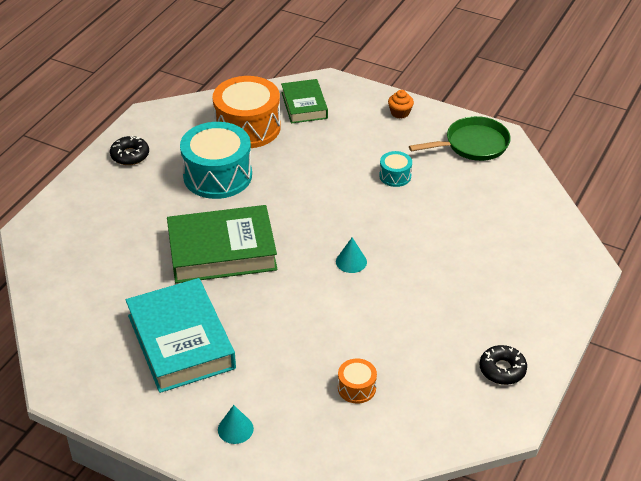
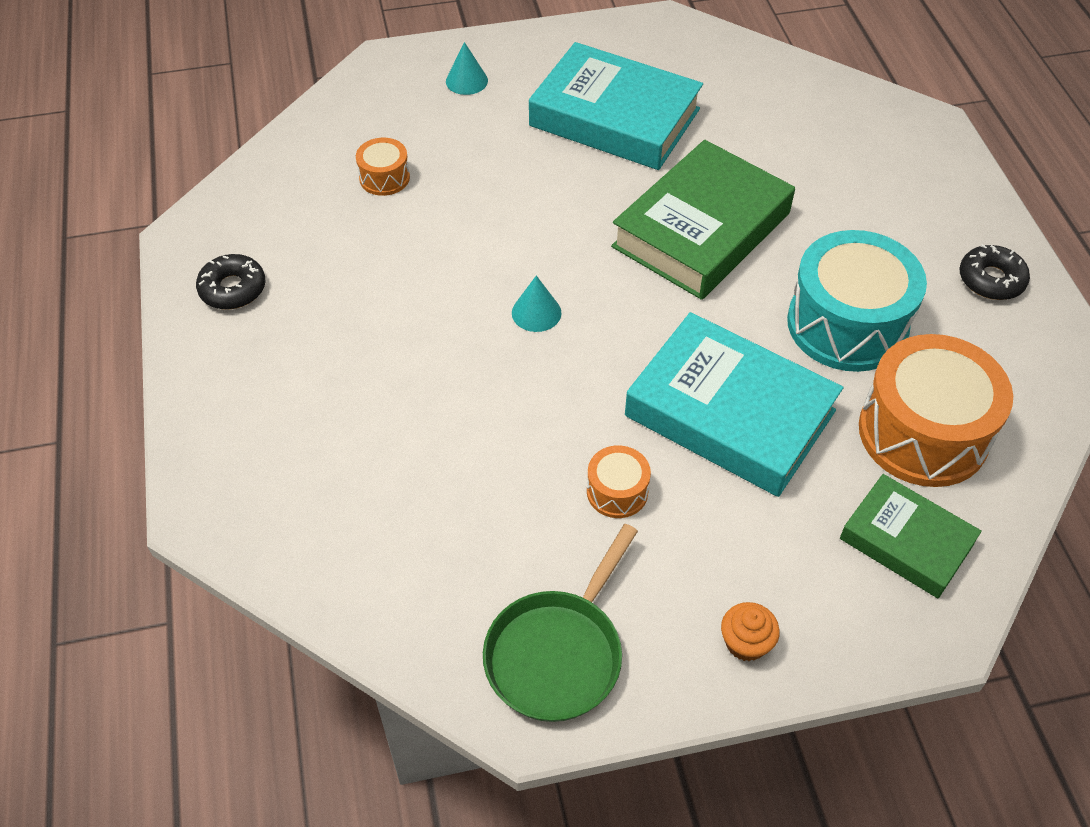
camera: 140 degrees right, 10 degrees up
turquoise drum [379,151,412,187] -> orange drum [587,445,651,518]
none -> turquoise book [625,312,843,497]

